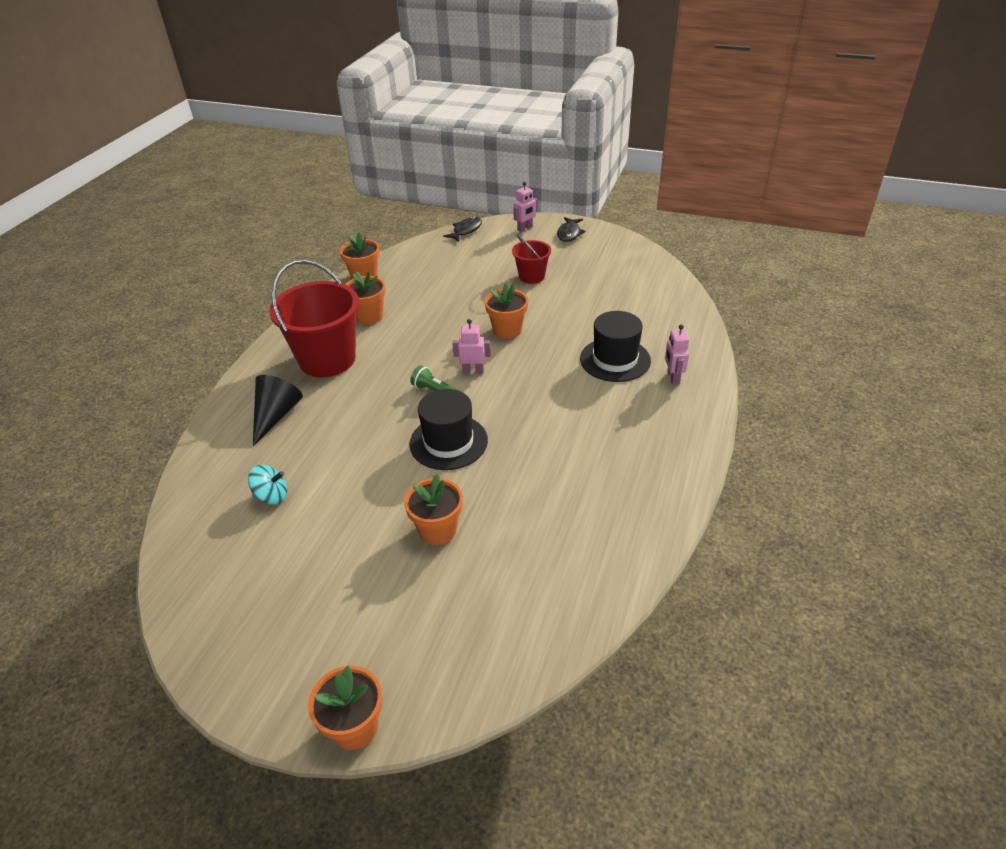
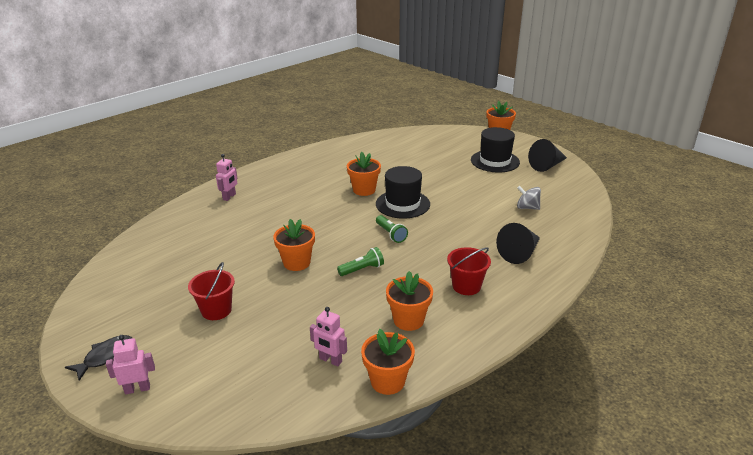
camera: 155 degrees left, 10 degrees down
turquoise spinning top [248,465,287,505] -> grey spinning top [517,186,541,210]
red bucket [269,260,359,377] -> red bucket [447,247,491,295], size x0.52
orange flower pot [404,474,463,545] -> orange flower pot moved to [347,152,381,196]
black fish [443,217,482,242] -> none
pink robot [452,319,491,374] -> pink robot moved to [310,307,347,367]
black hat [580,311,651,382] -> black hat moved to [471,127,520,172]
none -> green flashlight [337,247,384,276]
none -> black cone [528,139,567,172]

